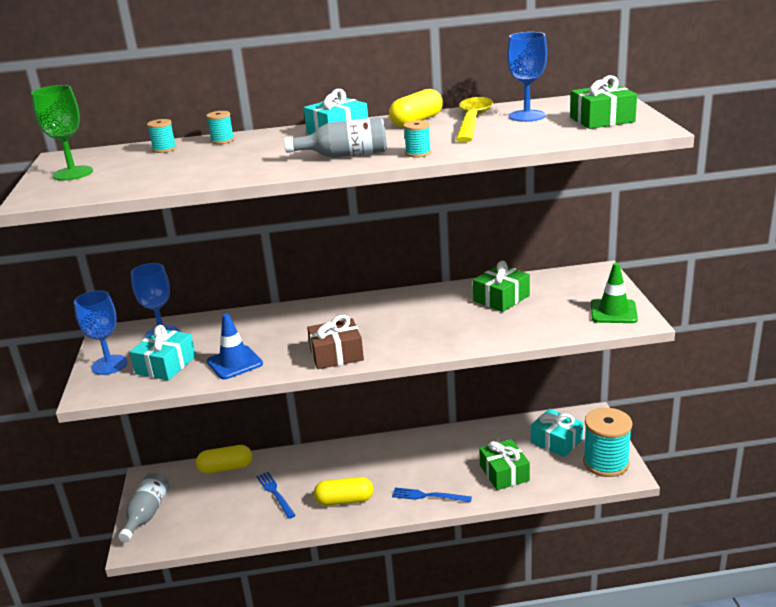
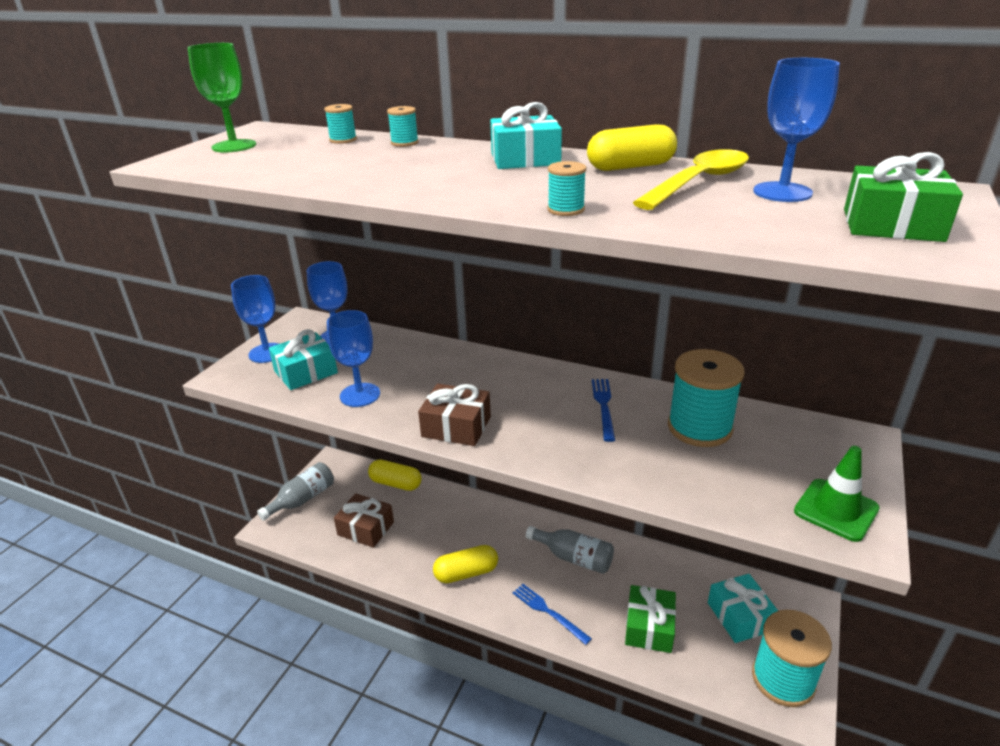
camera: 30 degrees right, 5 degrees up
blue traffic cone [207,313,263,379] -> blue goblet [327,310,380,407]
blue fork [256,472,296,519] -> blue fork moved to [592,379,615,442]
grey bottle [284,117,387,158] -> grey bottle moved to [526,526,614,574]
yellow capsule [314,477,373,506] -> yellow capsule turned 45 degrees counterclockwise [433,545,498,583]
green gift [473,261,530,312] -> turquoise spool [668,349,745,447]
none -> brown gift [334,493,394,548]

